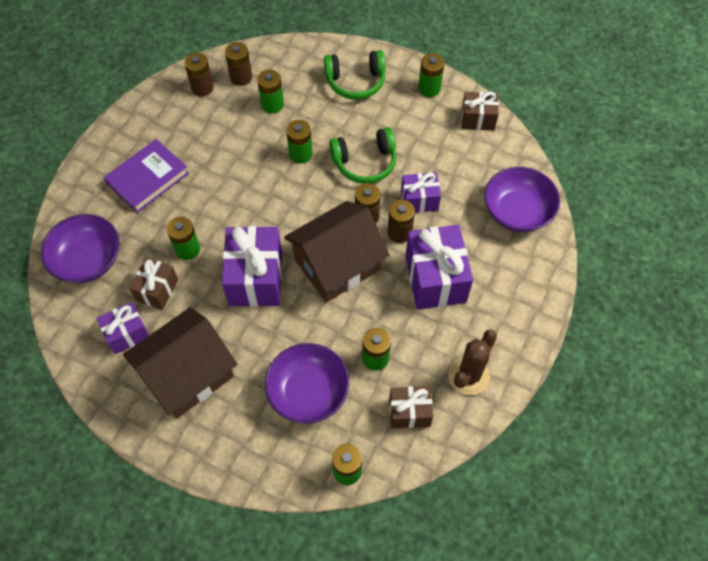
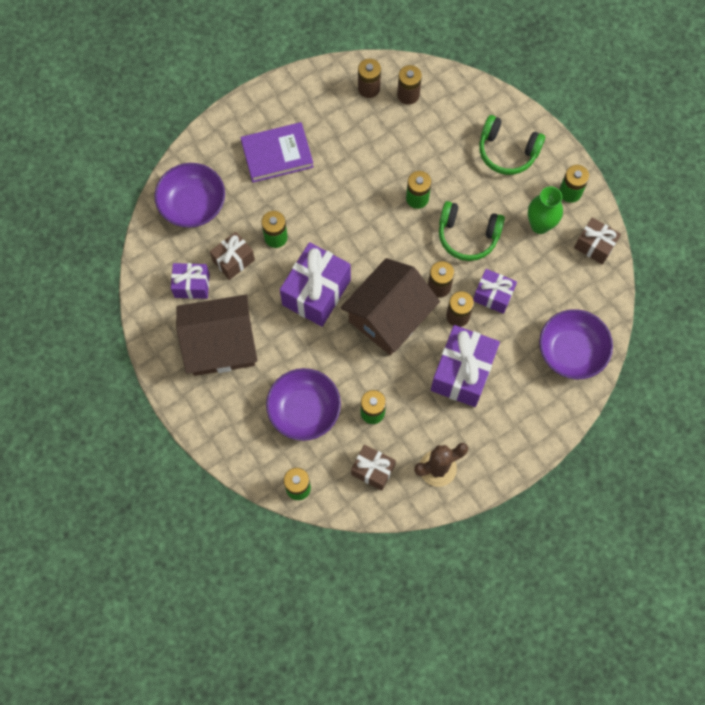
camera: 30 degrees right, 10 degrees up
green battery [257,70,284,113] -> none
brown house [284,201,390,302] -> brown house turned 45 degrees counterclockwise [340,258,440,355]
none -> green vase [528,186,563,234]

